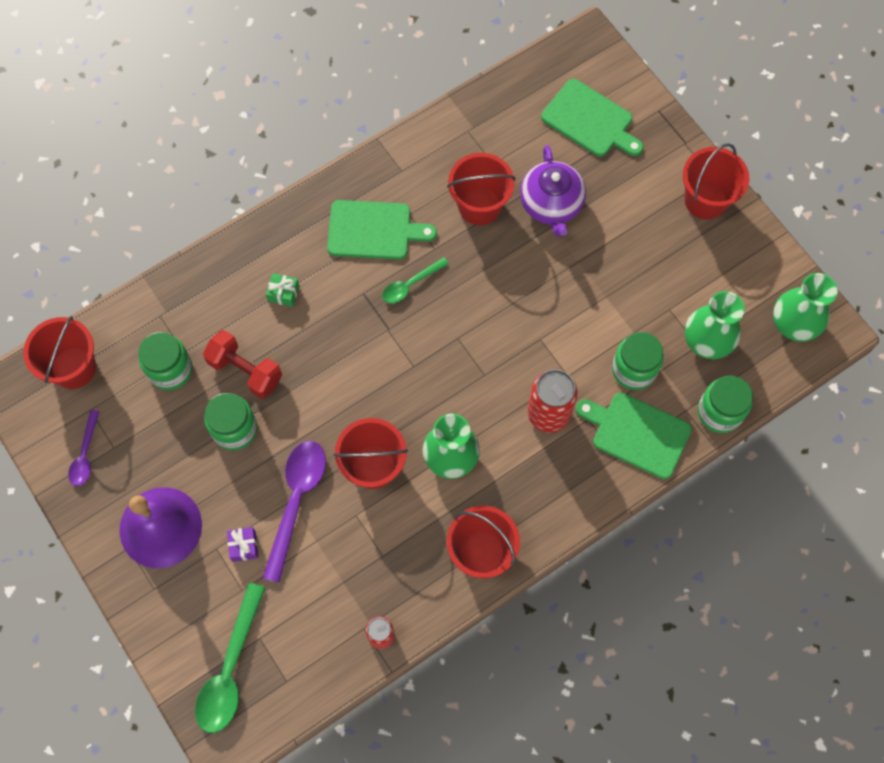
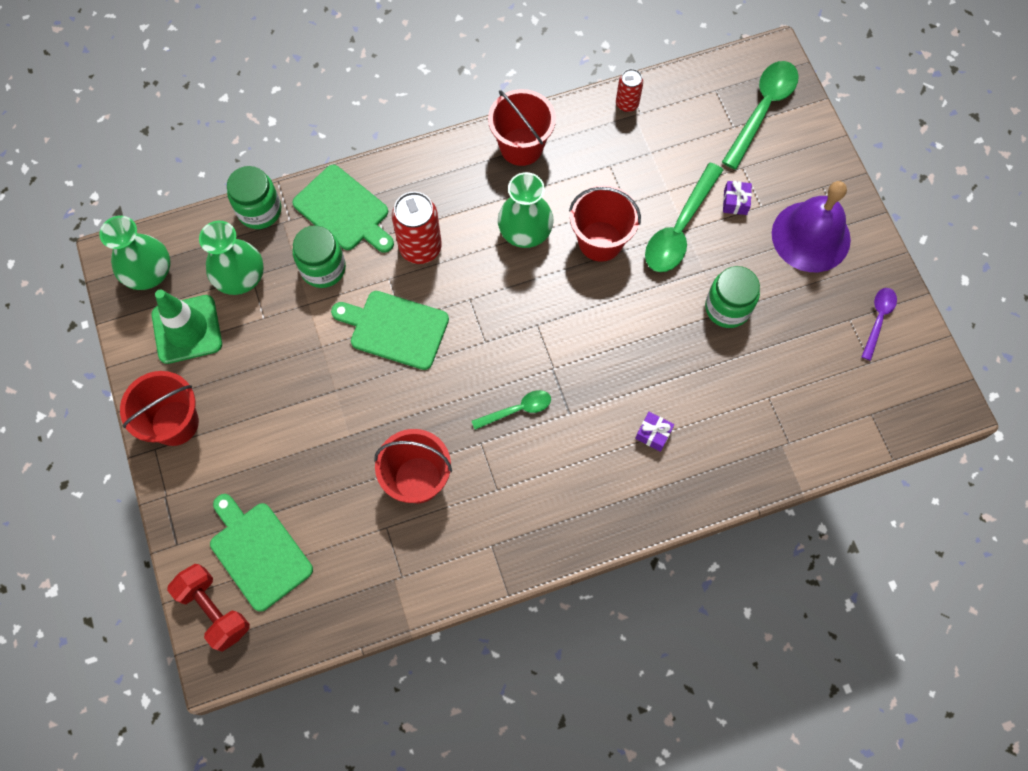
camera: 165 degrees left, 0 degrees up
red bucket [23,316,96,389] -> none
green jar [138,332,193,390] -> none
red dumbbell [203,330,282,399] -> red dumbbell moved to [167,564,250,652]
purple spoon [262,441,326,583] -> green spoon [645,163,723,272]
green gift [266,273,299,307] -> purple gift [635,412,674,452]
green cutting board [327,200,437,260] -> green cutting board moved to [331,291,449,370]
purple teapot [520,145,586,237] -> none
none -> green traffic cone [152,290,222,364]

